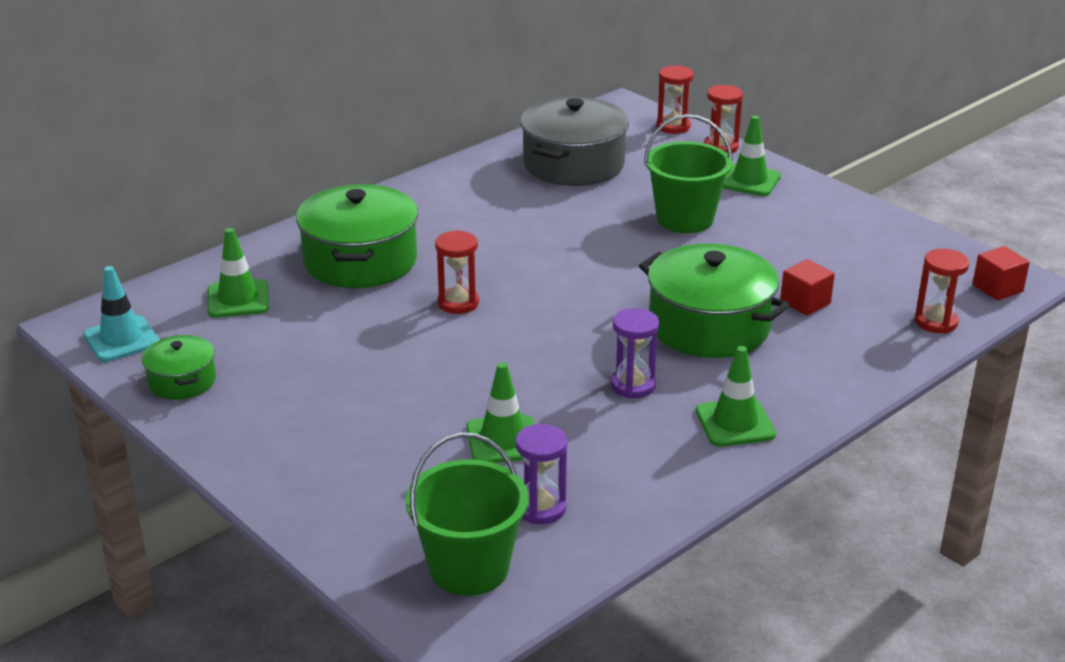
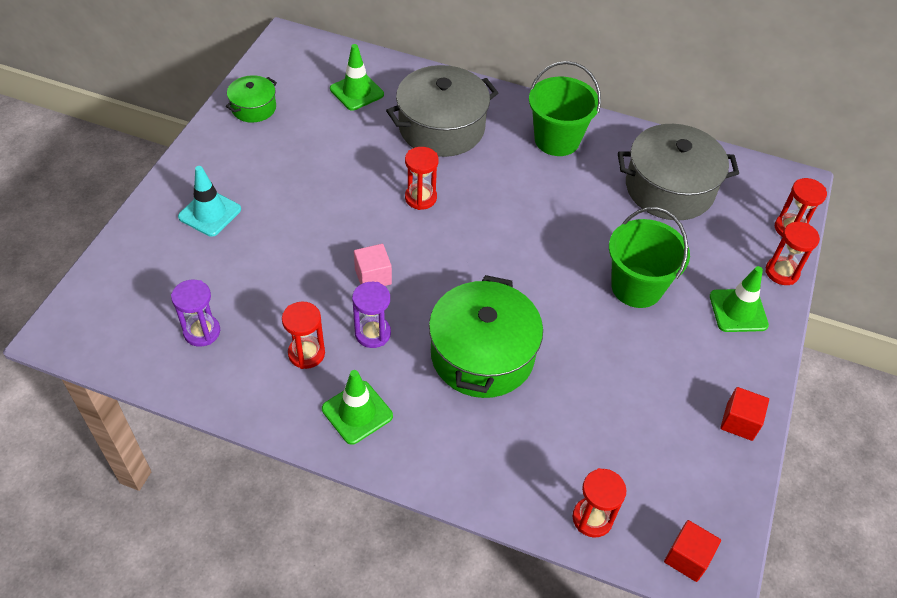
camera: 60 degrees right, 20 degrees up
turquoise traffic cone [83,266,159,362] -> turquoise traffic cone moved to [178,166,241,237]
green pot [296,184,418,288] -> grey pot [386,65,498,157]
green bucket [406,433,528,596] -> green bucket moved to [529,61,601,156]
green traffic cone [466,362,535,463] -> none
red cube [780,259,835,316] -> red cube moved to [720,387,769,441]
none -> red hourglass [282,302,325,369]
none -> pink cube [354,244,392,286]

